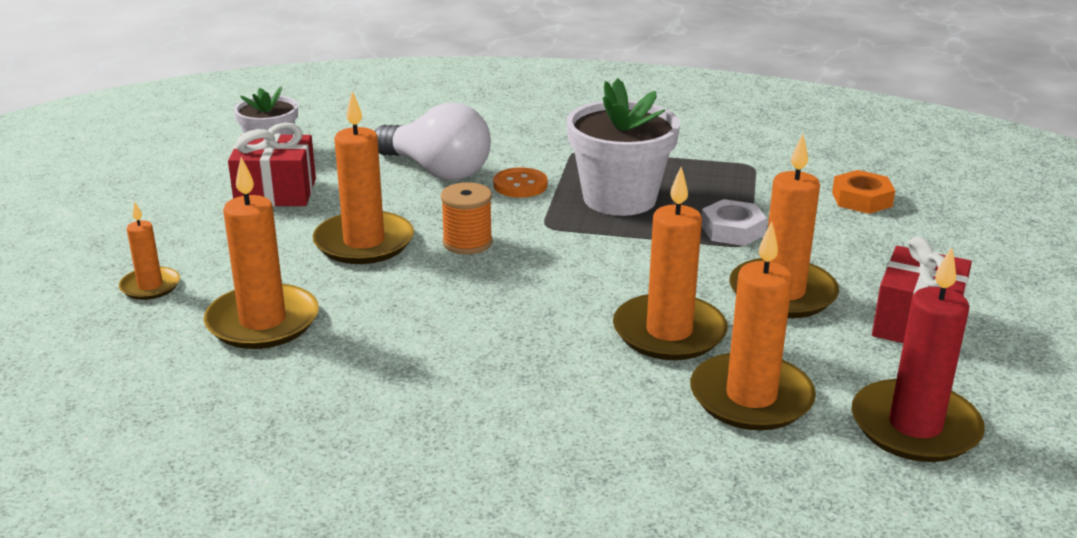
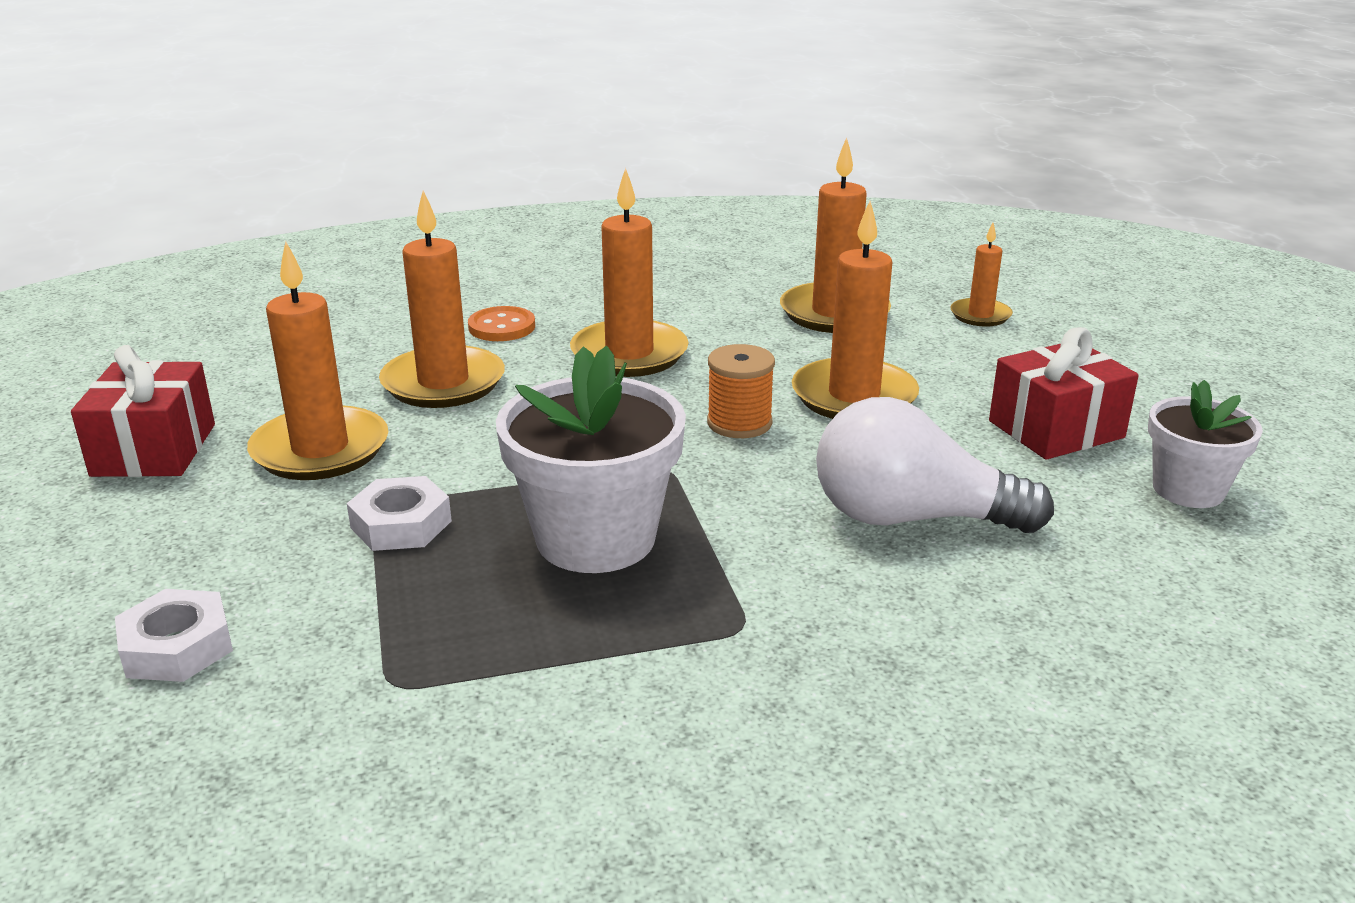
camera: 155 degrees right, 0 degrees up
orange button [493,167,548,198] -> orange button moved to [468,306,535,341]
orange candle [690,222,816,430] -> orange candle moved to [570,168,689,377]
orange nut [832,170,895,214] -> white nut [115,589,233,682]
red candle [852,247,985,462] -> none

